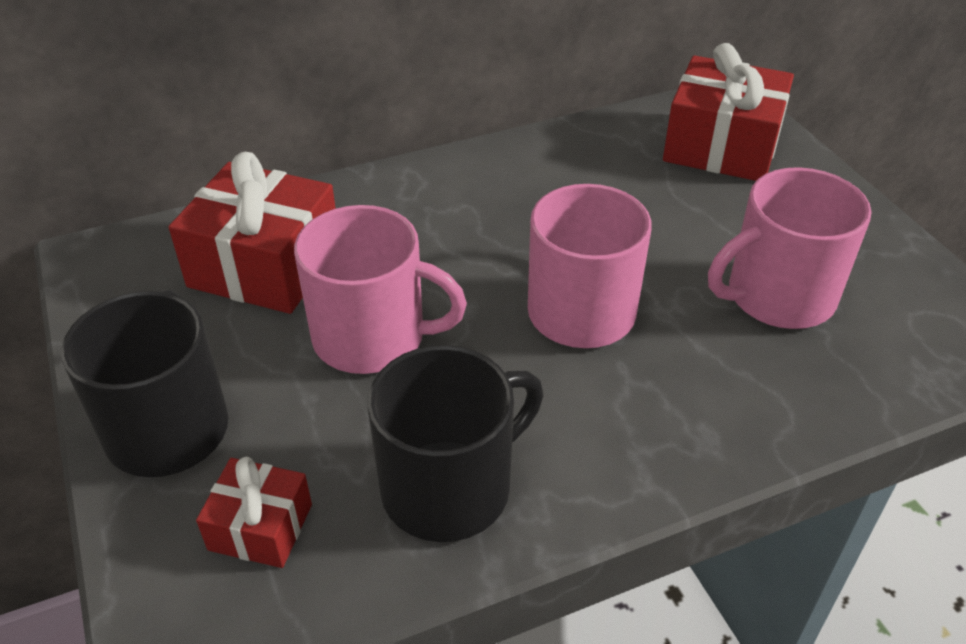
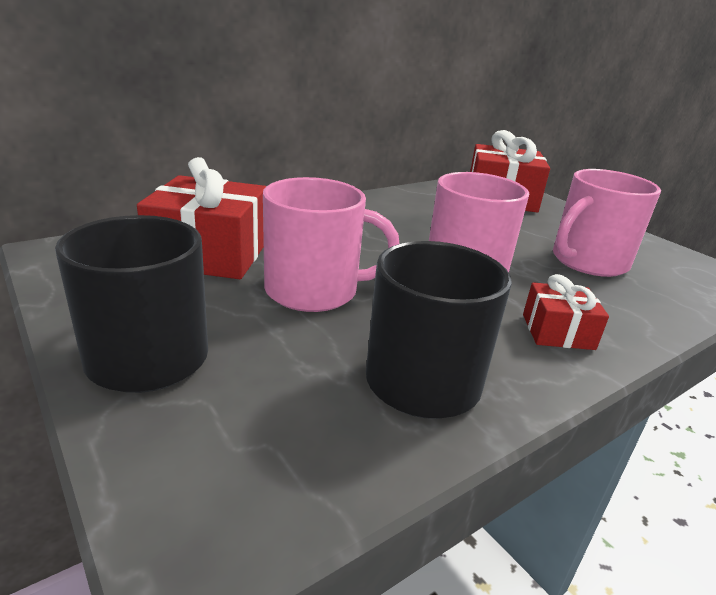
camera: 15 degrees left, 15 degrees down
red gift [196,457,312,568] -> red gift moved to [523,274,609,350]

